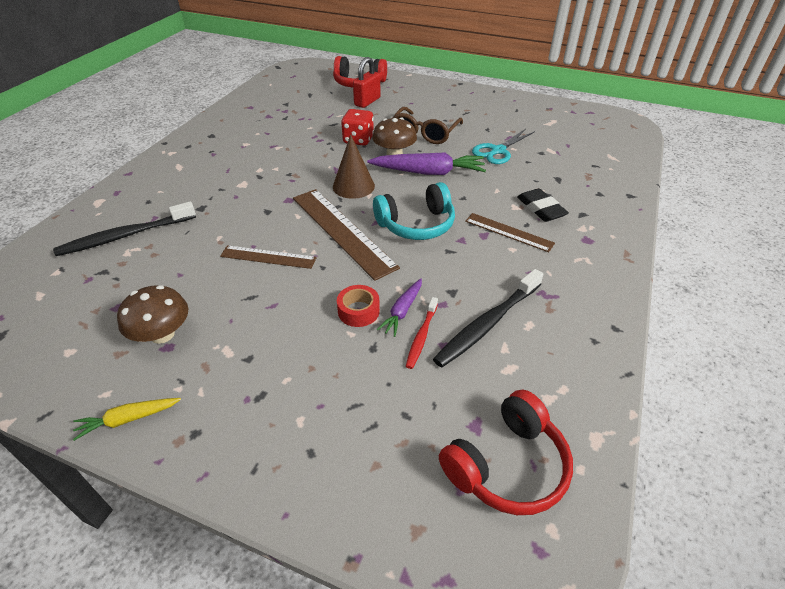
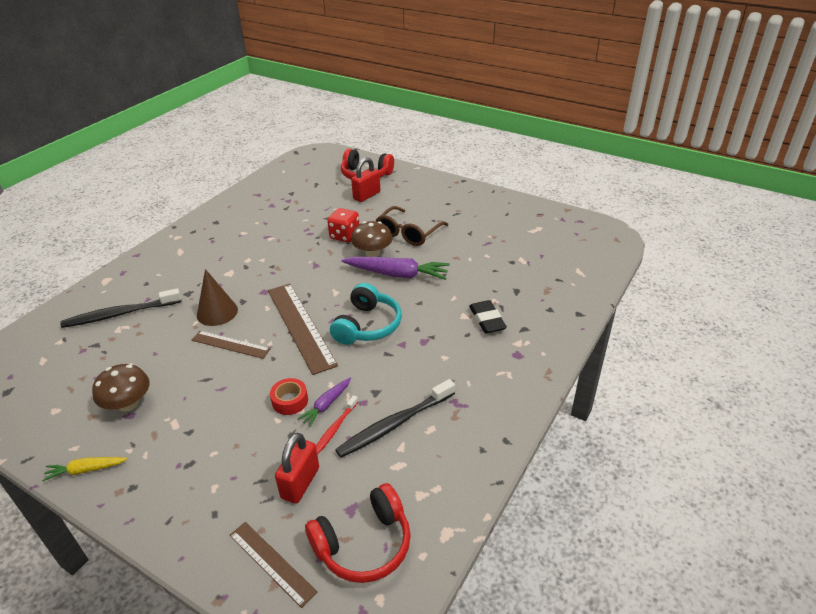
camera: 10 degrees right, 5 degrees down
brown cone [333,134,375,199] -> brown cone moved to [197,269,238,326]
turquoise headphones [373,182,455,240] -> turquoise headphones turned 60 degrees counterclockwise [330,283,402,345]
brown ruler [465,213,555,252] -> brown ruler moved to [229,522,318,608]
turquoise scissors [472,129,535,164] -> none
none -> red padlock [275,433,319,504]

